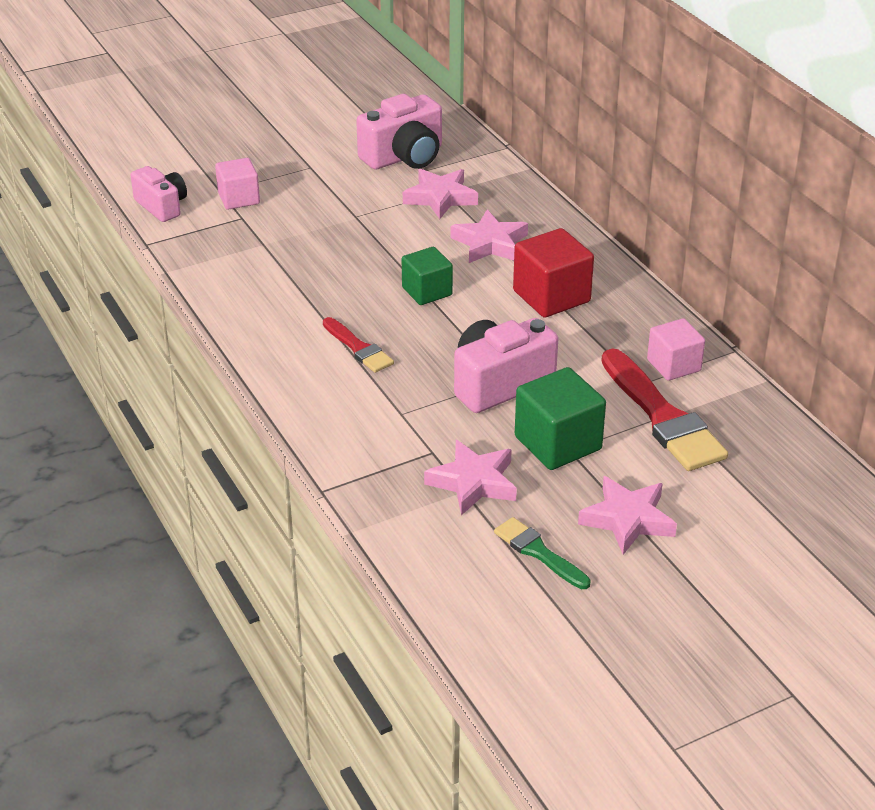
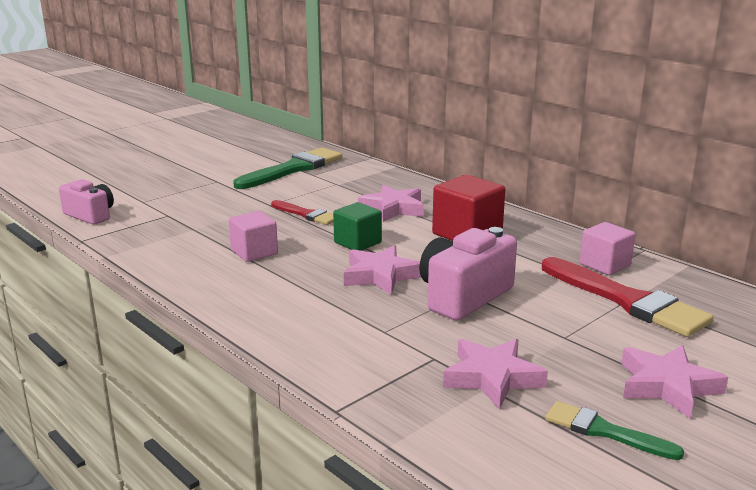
camera: 15 degrees left, 15 degrees down
pink cube [215,158,260,210] -> pink cube moved to [229,211,278,262]
red brush [323,317,394,373] -> red brush moved to [271,200,334,225]
pink camera [356,94,442,170] -> green brush [234,148,342,189]
pink star [403,169,478,219] -> pink star moved to [344,245,421,295]
green cube [515,367,606,470] -> none

